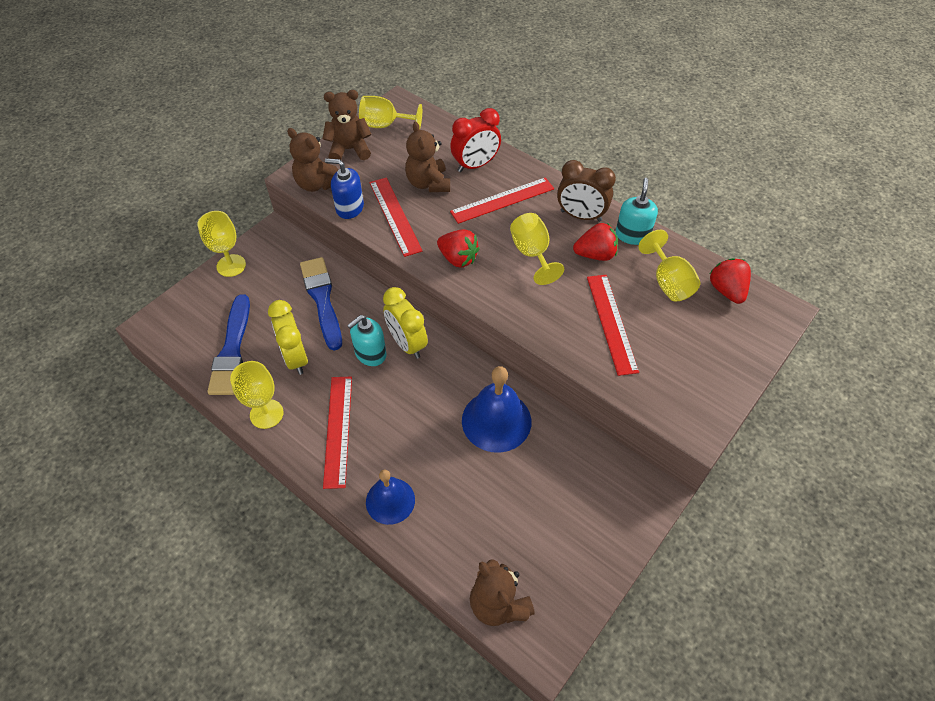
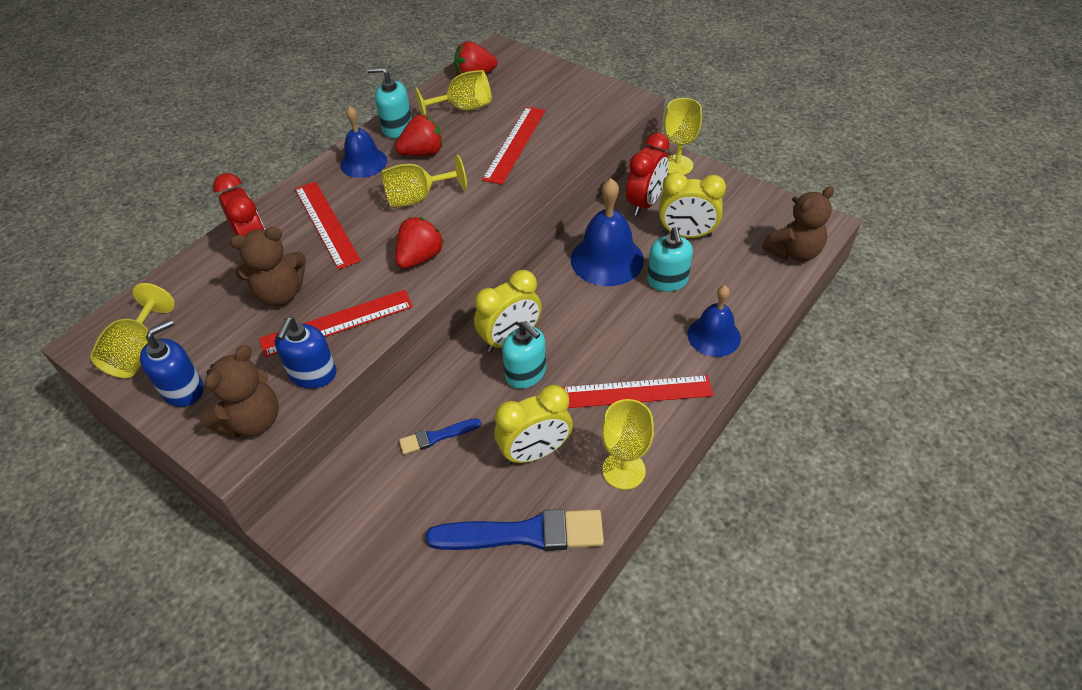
camera: 90 degrees left, 5 degrees down
yellow goblet [197,211,246,277] -> yellow goblet moved to [664,98,702,175]
blue brush [300,257,342,351] -> blue brush [399,418,481,454], size x0.52
brown teddy bear [322,90,372,160] -> blue soap dispenser [140,319,204,407]
brown clock [557,160,616,222] -> blue bell [340,106,387,178]
red strawberry [573,223,618,261] -> red strawberry turned 75 degrees clockwise [395,115,443,156]
red ruler [587,275,639,376] -> red ruler turned 60 degrees counterclockwise [482,107,545,185]
none -> red clock [626,133,670,216]
none -> turquoise soap dispenser [647,227,693,291]
none -> yellow clock [659,172,726,238]

